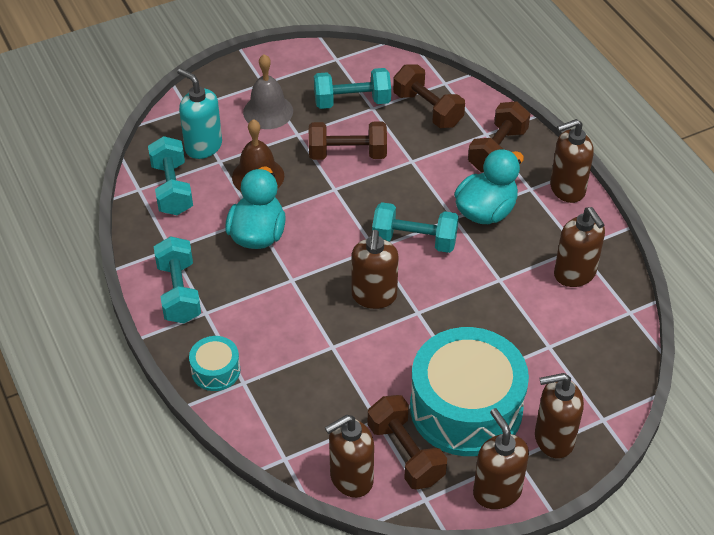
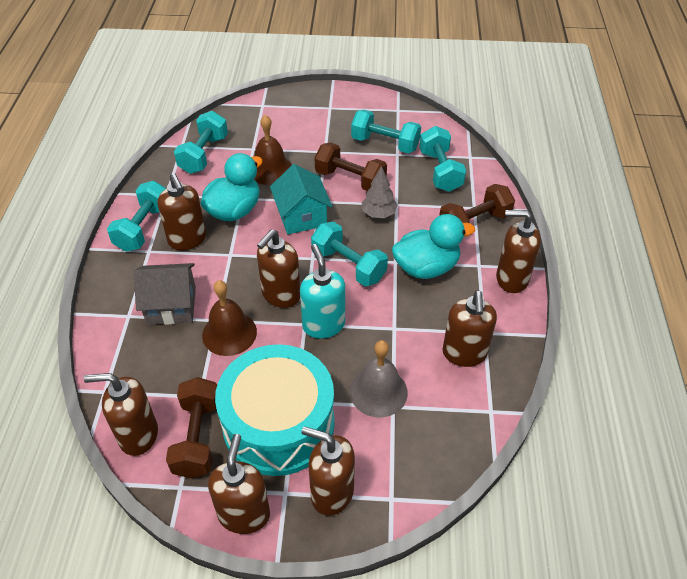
camera: 30 degrees right, 0 degrees up
turquoise soap dispenser [177,68,222,159] -> turquoise soap dispenser moved to [300,244,345,339]
turquoise drum [189,336,240,391] -> none
grey bell [243,54,293,129] -> grey bell moved to [350,340,408,417]
brown dumbbell [393,64,465,128] -> turquoise dumbbell [419,126,466,192]
none -> grey house [134,263,196,325]
none -> brown soap dispenser [157,173,206,250]
none -> brown bell [202,280,257,356]
none -> turquoise house [270,164,333,234]
none -> grey tree [362,166,398,218]

